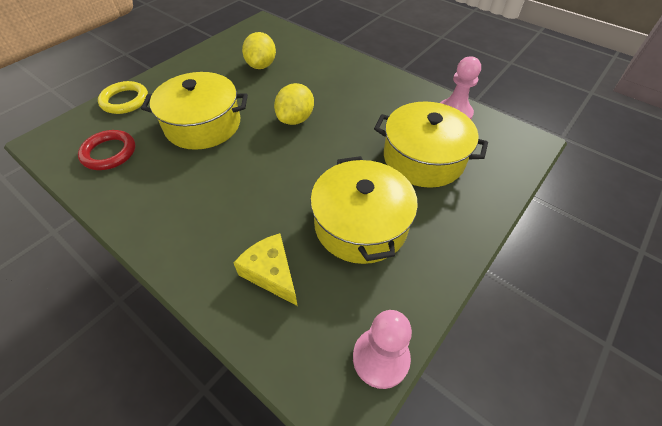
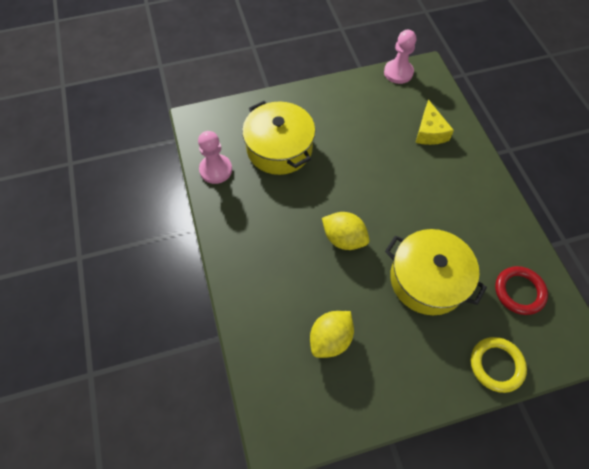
camera: 145 degrees left, 10 degrees up
yellow lemon [274,83,314,125] -> yellow lemon turned 60 degrees clockwise [322,212,369,250]
yellow pot [310,156,418,264] -> none

